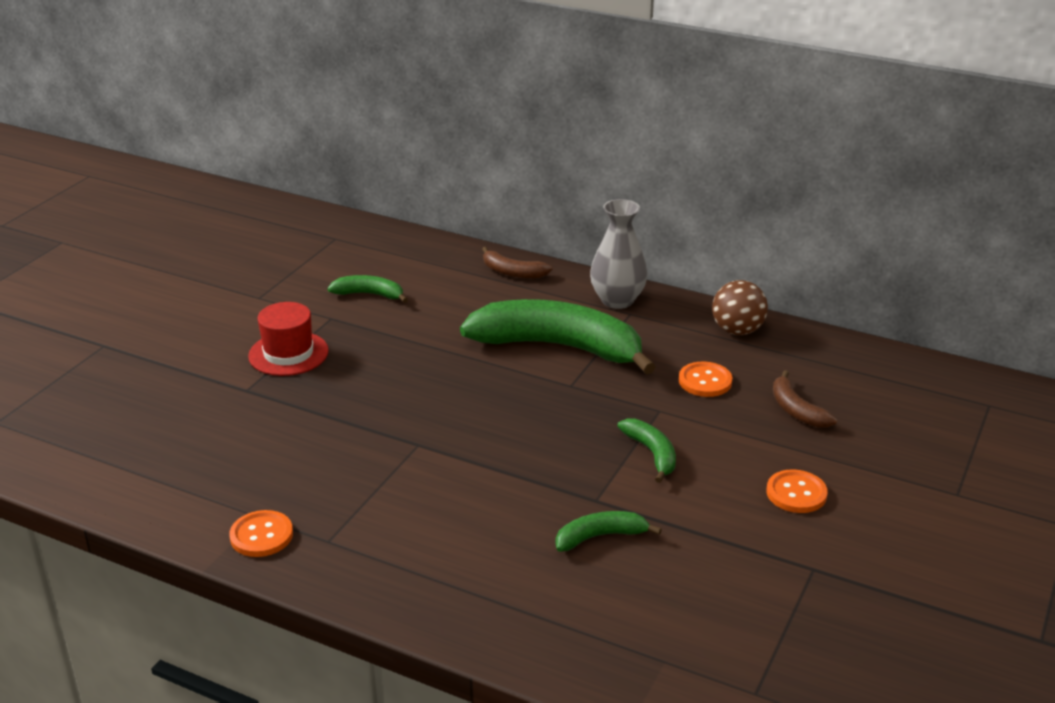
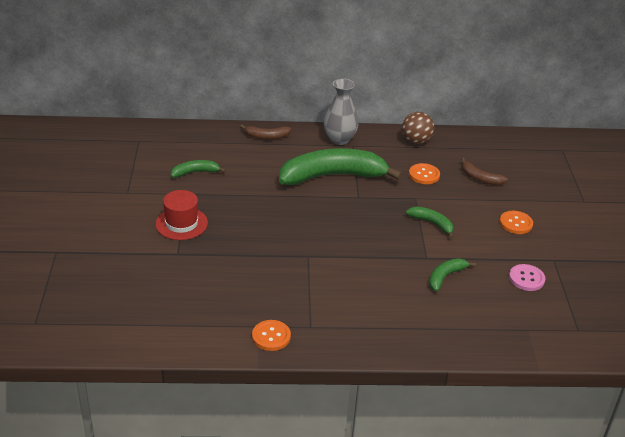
camera: 30 degrees left, 5 degrees up
none -> pink button [509,264,545,291]

